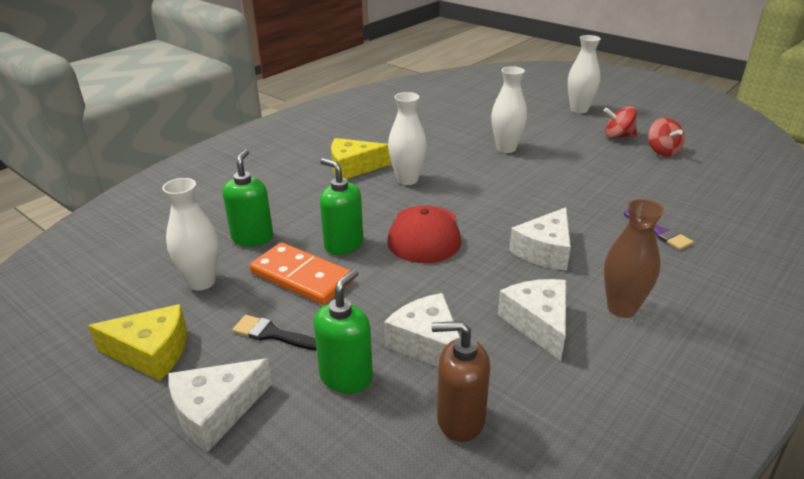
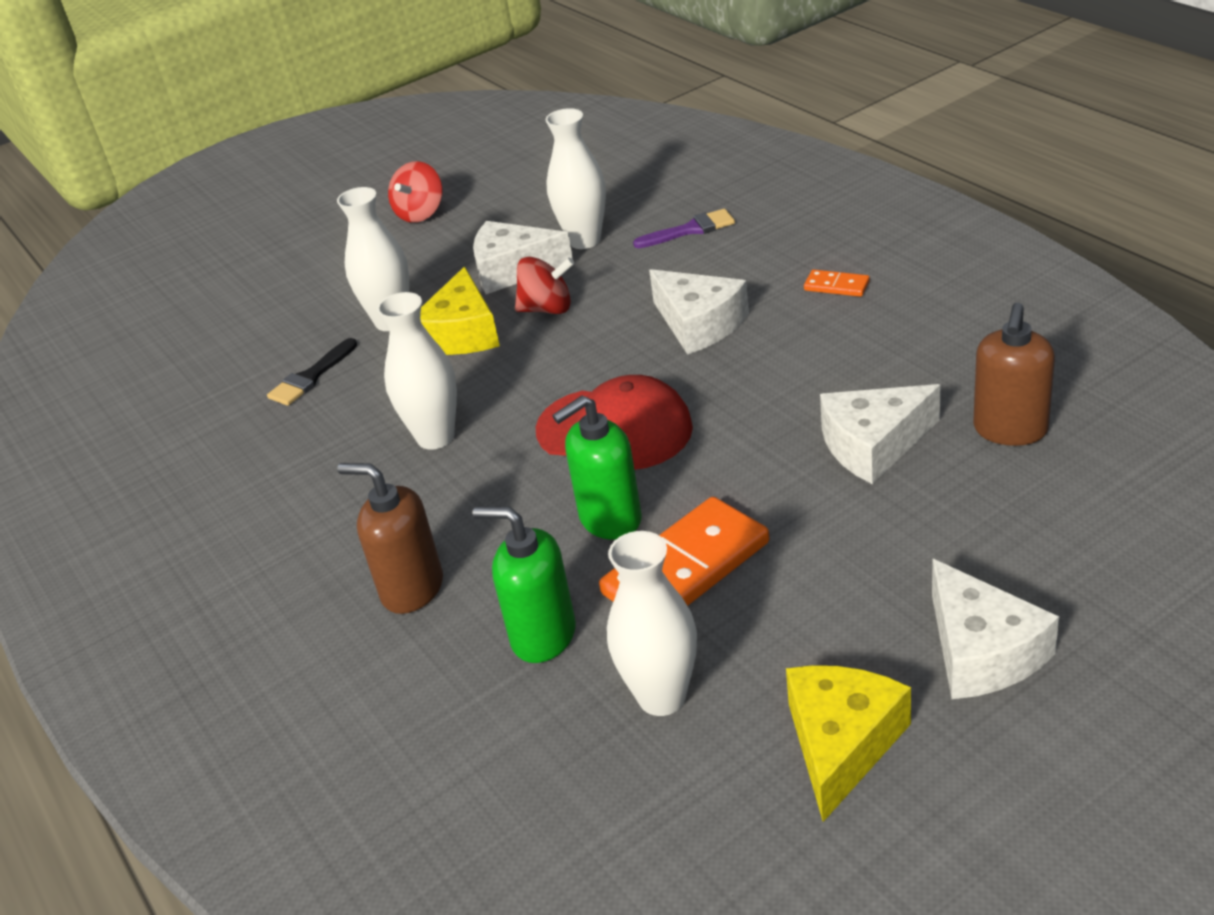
camera: 70 degrees left, 5 degrees up
black brush [232,315,316,350] -> black brush moved to [267,338,357,406]
green soap dispenser [313,269,373,393] -> none
yellow cheese [331,138,391,179] -> yellow cheese moved to [420,267,500,355]
white cheese [498,279,566,361] -> white cheese moved to [473,221,573,294]
white vase [568,35,601,113] -> white vase moved to [546,108,606,249]
brown vase [604,199,664,318] -> orange domino [804,269,870,297]
red spinning top [648,118,685,157] -> red spinning top moved to [515,257,574,314]
none -> brown soap dispenser [337,463,443,614]

